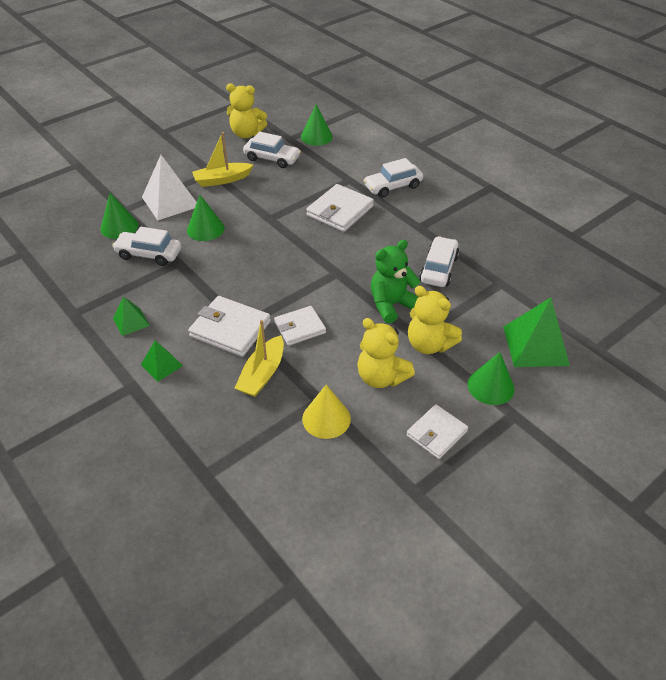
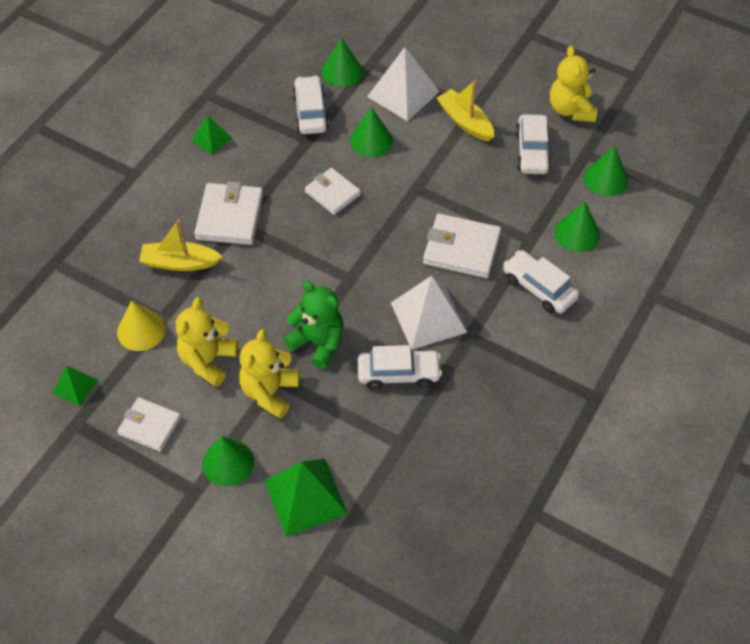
camera: 70 degrees right, 10 degrees up
green pyramid [141,340,183,382] -> green pyramid moved to [52,366,98,406]
white wallet [274,306,326,346] -> white wallet moved to [305,168,361,215]
none -> white pyramid [391,276,467,350]
none -> green cone [554,202,600,252]

